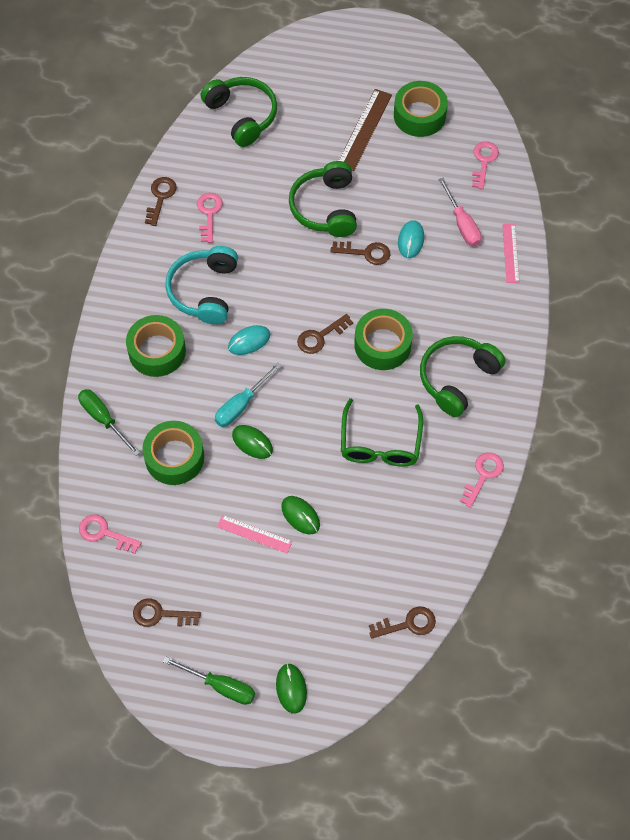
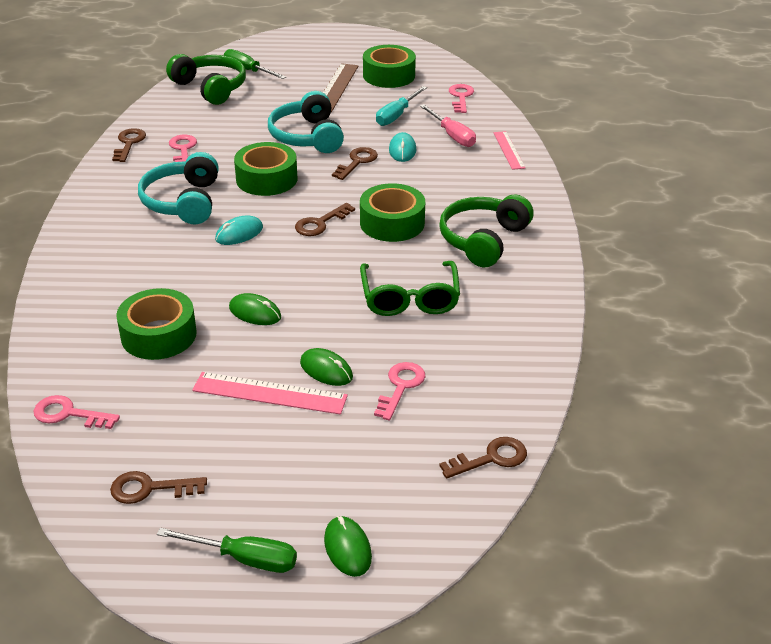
camera: 10 degrees left, 25 degrees down
green screwdriver [78,389,140,456] -> green screwdriver moved to [224,49,286,79]
green tape [126,315,186,377] -> green tape moved to [234,142,297,196]
turquoise screwdriver [215,362,282,427] -> turquoise screwdriver moved to [376,86,427,126]
pink ruler [217,515,293,553] -> pink ruler [192,372,348,415], size x1.54
green headphones [289,161,357,237] -> turquoise headphones [268,91,344,153]
brown key [330,241,390,265] -> brown key turned 60 degrees counterclockwise [332,147,378,180]
pink key [460,452,504,508] -> pink key moved to [374,362,425,421]

